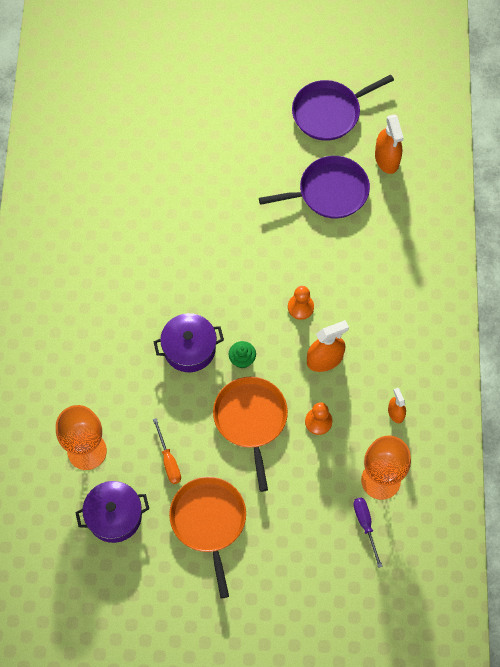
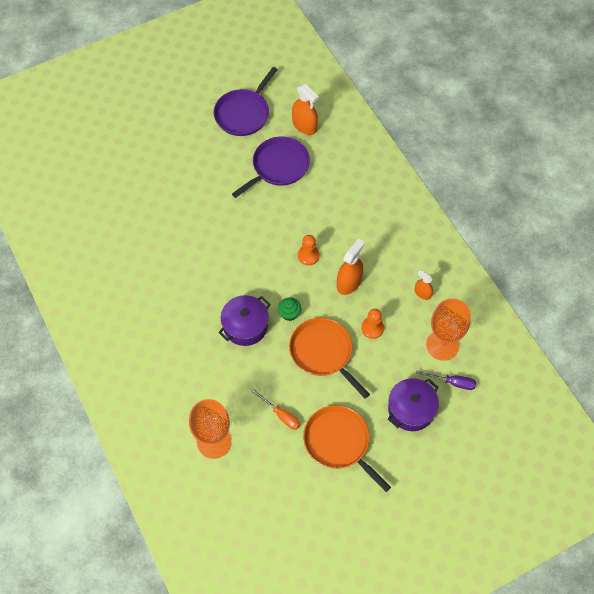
camera: 30 degrees left, 5 degrees down
purple pot [75,481,149,543] -> purple pot moved to [388,378,439,431]
purple screwdriver [353,497,383,568] -> purple screwdriver turned 150 degrees clockwise [416,371,476,390]

